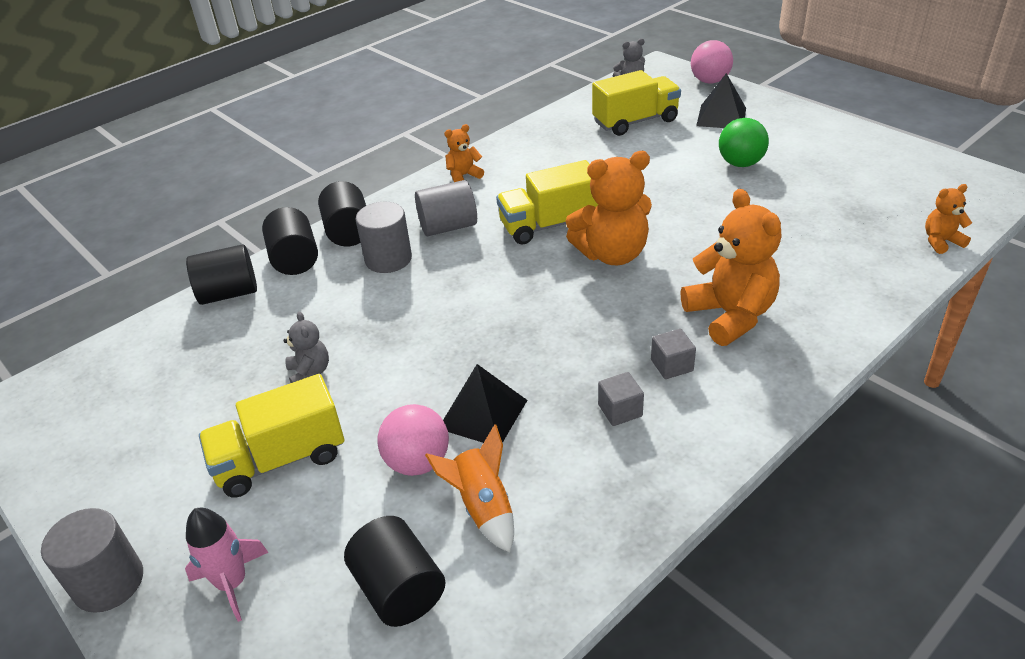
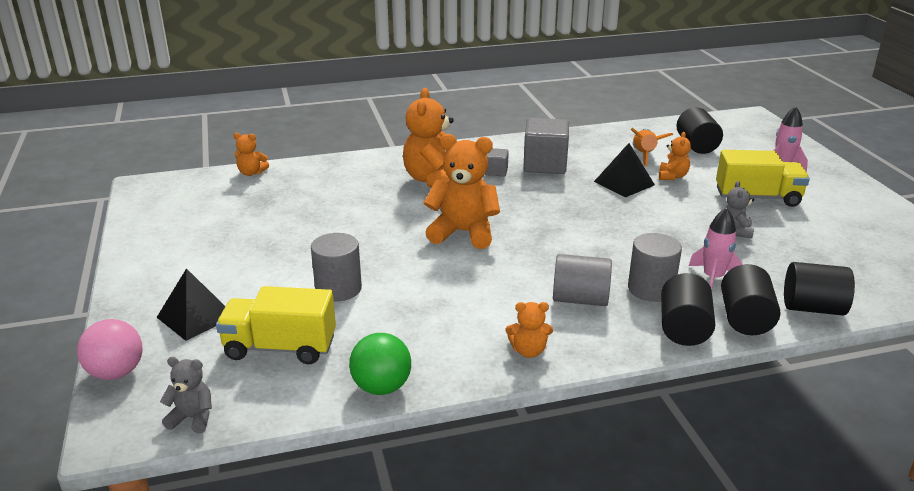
camera: 155 degrees left, 10 degrees down
grey cylinder [41,508,143,613] -> grey cylinder moved to [311,233,362,301]
pink ball [377,404,449,476] -> orange teddy bear [659,132,691,180]
yellow truck [496,160,598,245] -> none
grey cube [598,372,644,426] -> grey cube [523,118,569,174], size x2.03
green ball [719,118,769,167] -> green ball moved to [349,333,411,395]
none -> pink rocket [689,208,743,290]

